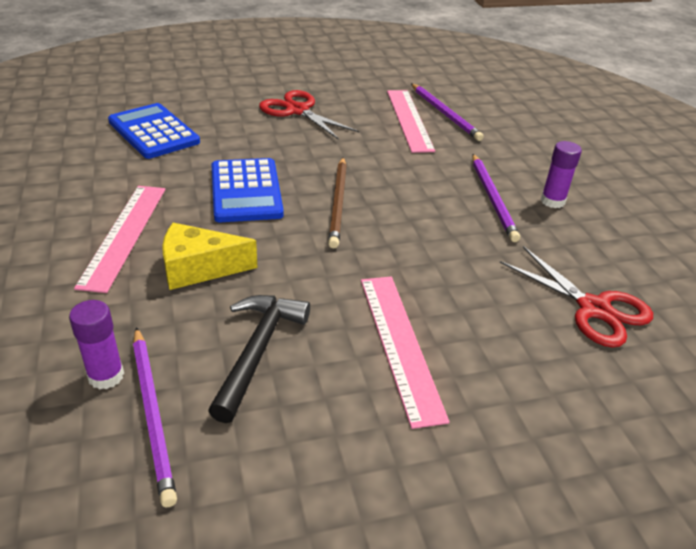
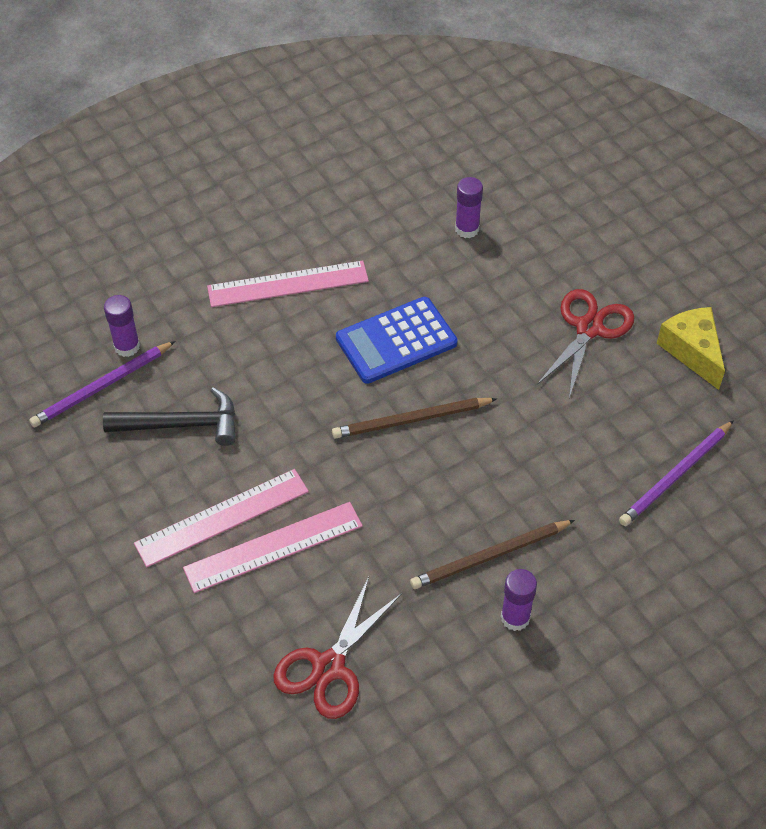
camera: 75 degrees right, 15 degrees up
blue calculator [108,103,200,159] -> purple glue stick [455,177,483,238]
yellow cheese [162,223,257,290] -> yellow cheese moved to [657,307,725,390]
pink ruler [387,90,435,153] -> pink ruler moved to [183,502,363,593]
purple pencil [472,154,520,242] -> brown pencil [410,520,575,589]

